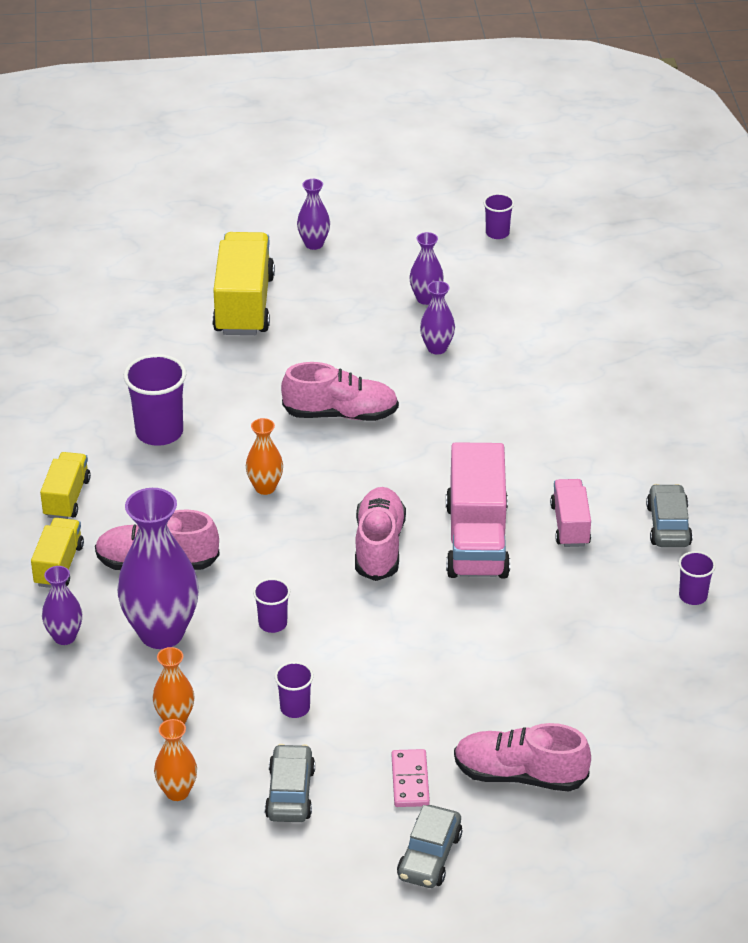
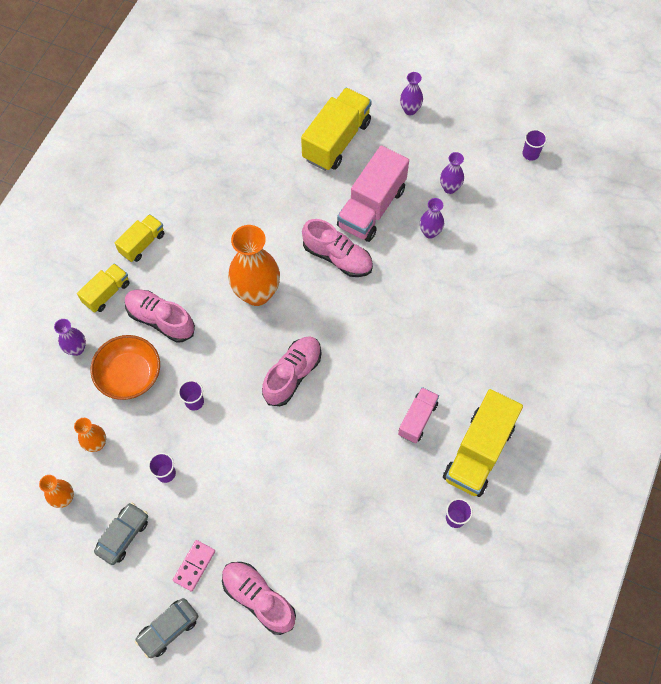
camera: 30 degrees right, 25 degrees up
purple vase [117,488,199,649] -> orange bowl [90,335,160,400]
purple cup [124,354,186,446] -> none
orange vase [246,418,283,495] -> orange vase [228,225,280,306], size x2.00
pink truck [446,442,510,579] -> pink truck moved to [337,146,409,242]
grey car [646,484,693,547] -> yellow truck [443,389,523,497]

